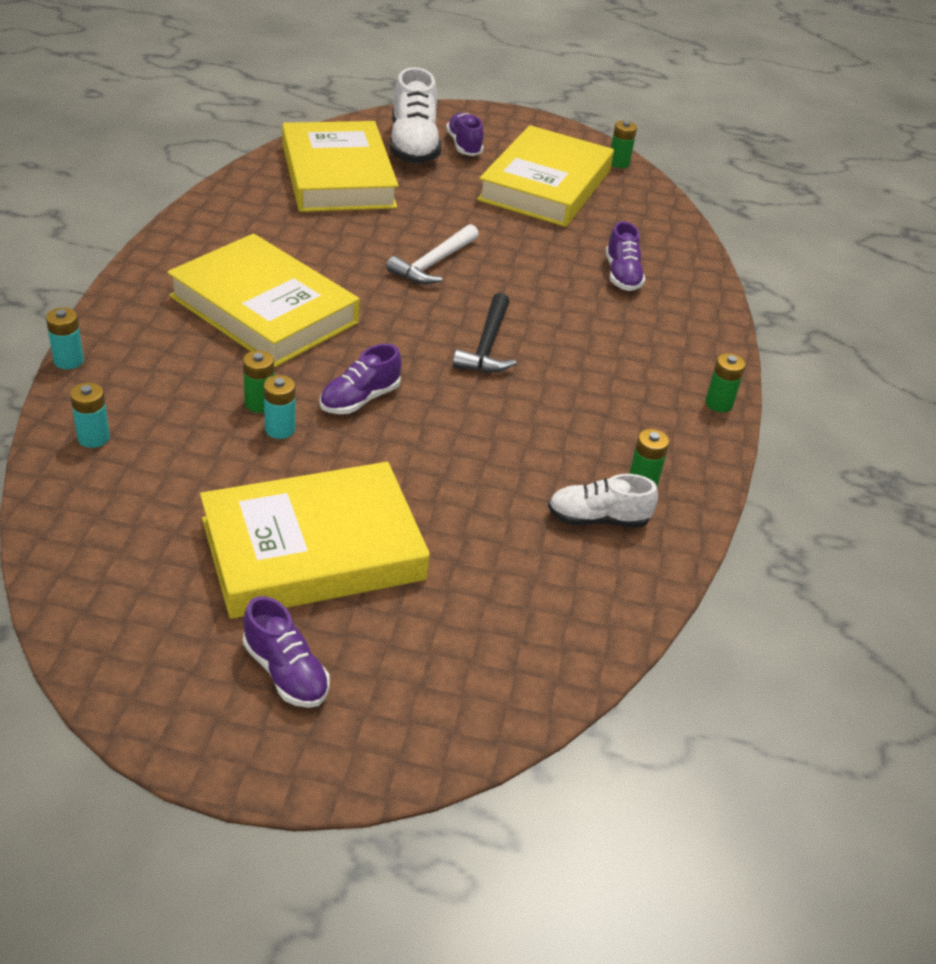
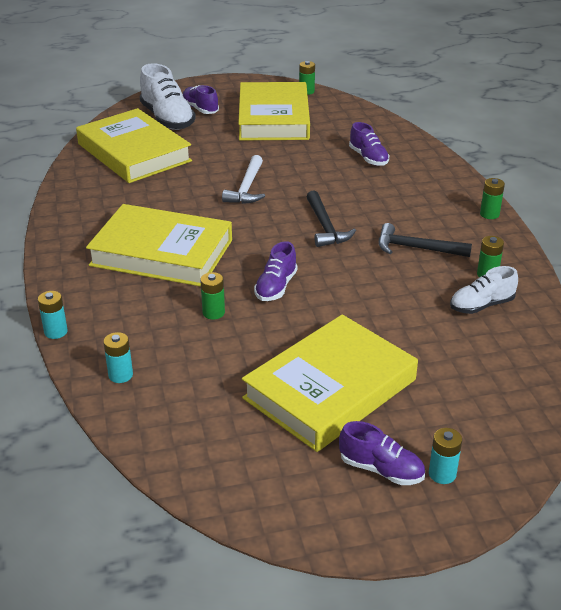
camera: 20 degrees left, 5 degrees down
turquoise battery [264,375,296,439] -> turquoise battery moved to [429,428,462,484]
none -> black hammer [379,223,472,257]

